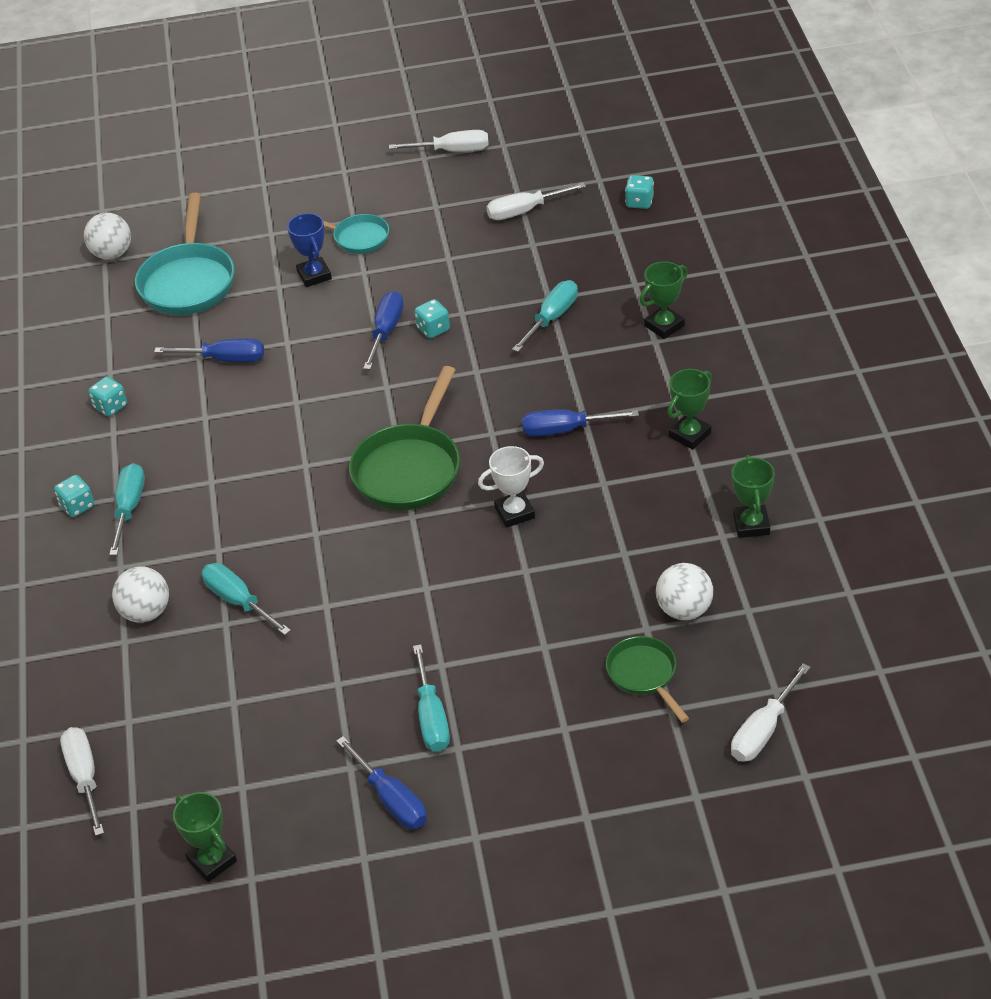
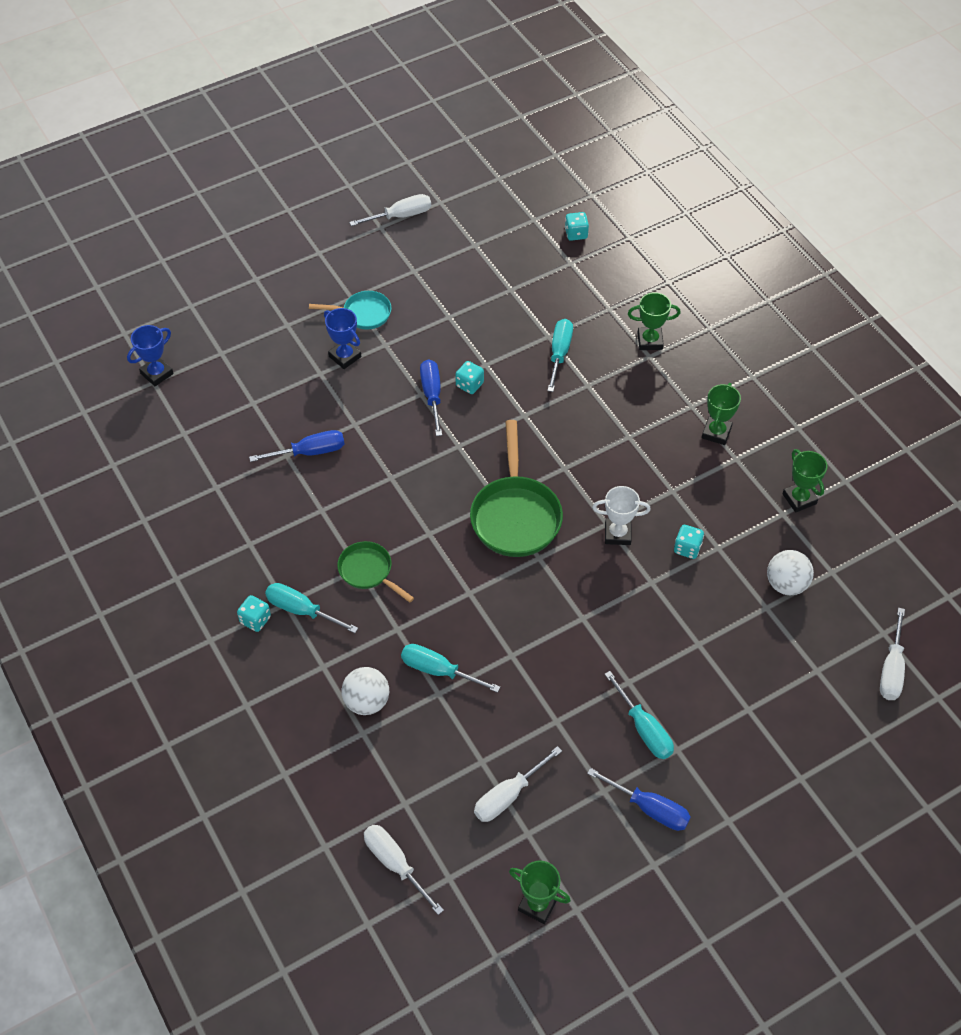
camera: 25 degrees left, 10 degrees up
white ball [84,213,131,260] -> blue trophy [127,325,174,386]
turquoise dice [89,376,127,417] -> turquoise dice moved to [674,525,704,559]
turquoise screwdriver [109,463,145,556] -> turquoise screwdriver turned 45 degrees counterclockwise [265,583,358,633]
turquoise pan [135,193,234,315] -> none
white trophy [478,446,544,528] -> white trophy turned 45 degrees clockwise [592,486,651,545]
white screwdriver [486,182,586,220] -> white screwdriver moved to [474,746,562,822]
blue screwdriver [522,409,639,437] -> none
green pan [606,636,689,722] -> green pan moved to [337,541,414,603]
green trophy [640,261,688,339] -> green trophy turned 60 degrees clockwise [628,292,681,350]

